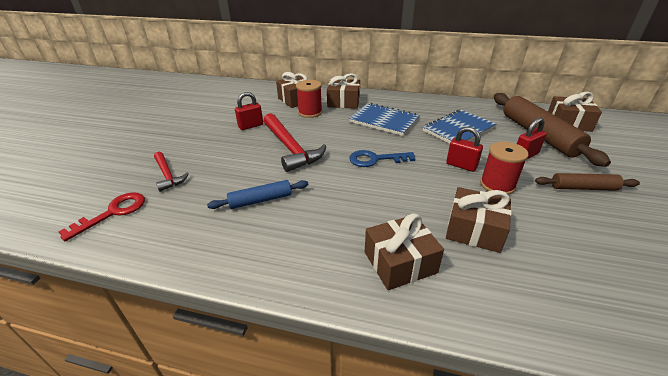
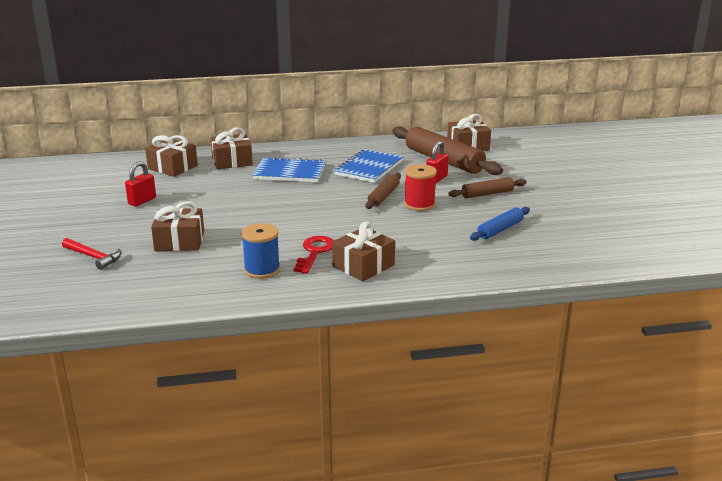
camera: 25 degrees left, 10 degrees down
red key [59,192,145,241] -> red key moved to [294,236,334,274]
blue rolling pin [207,180,308,209] -> blue rolling pin moved to [470,207,530,241]
red hammer [263,113,327,172] -> none
red spool [296,80,322,118] -> none
blue key [349,150,415,167] -> none
red padlock [446,127,483,172] -> brown rolling pin [365,173,401,209]
brown gift [446,187,512,253] -> brown gift moved to [151,201,204,251]
none -> blue spool [241,223,280,279]

